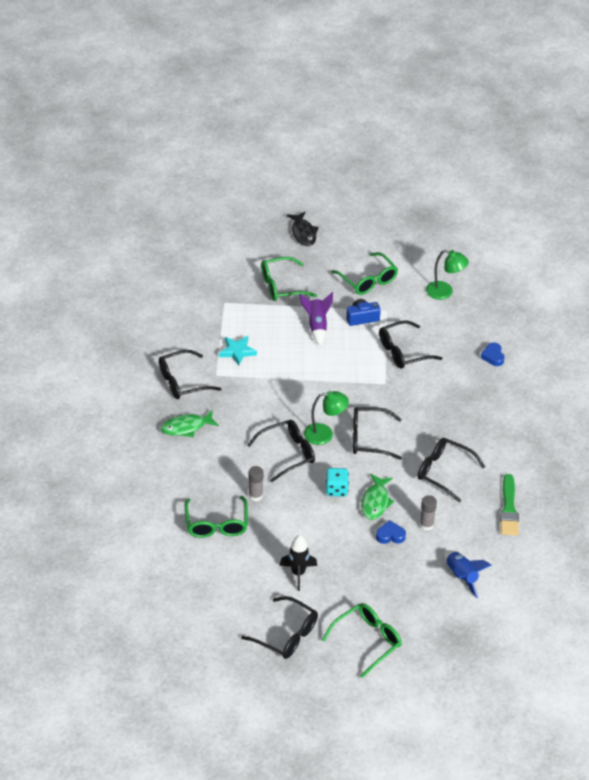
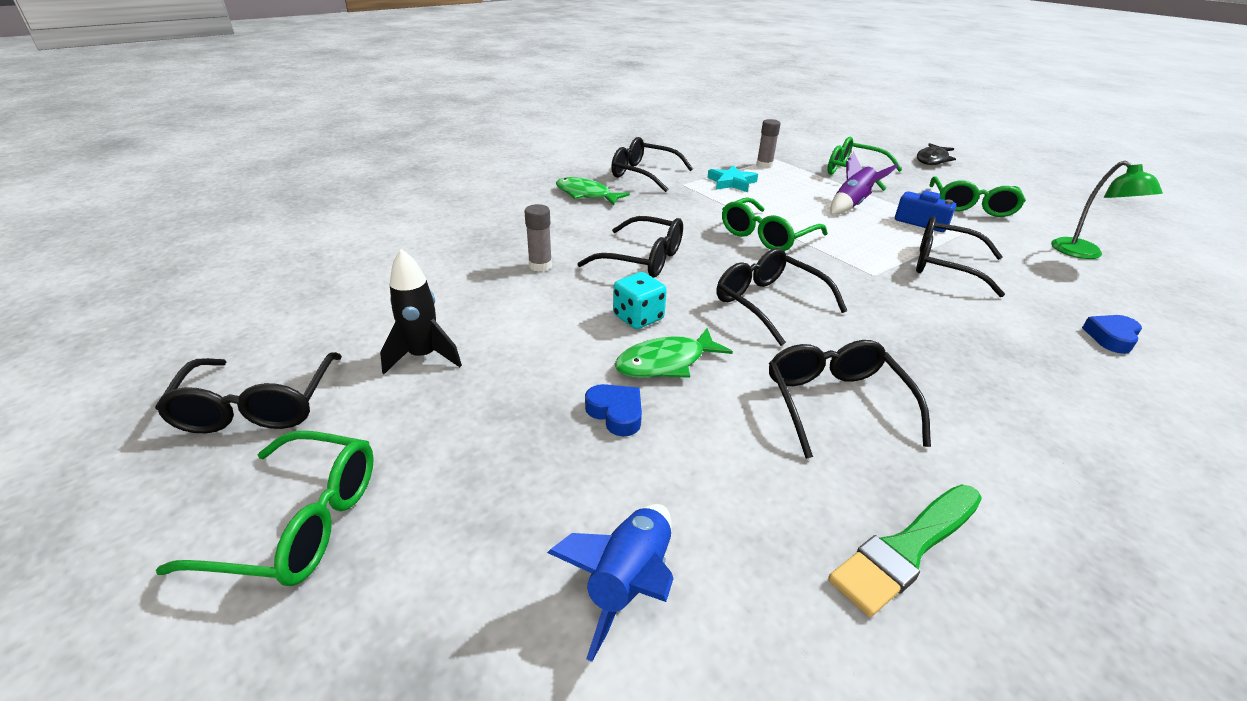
camera: 50 degrees right, 10 degrees down
green glasses [185,496,248,538] -> green glasses moved to [722,197,828,251]
green lamp [304,391,349,445] -> none
grey glue stick [419,495,437,531] -> grey glue stick moved to [756,119,781,169]

